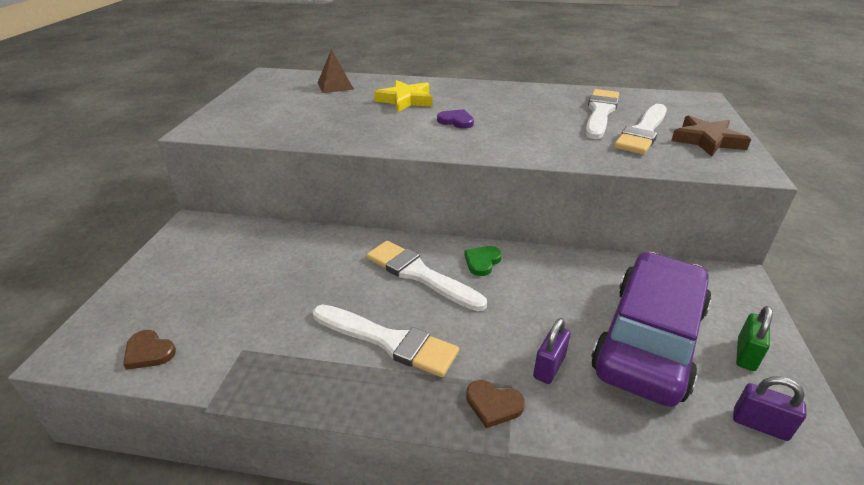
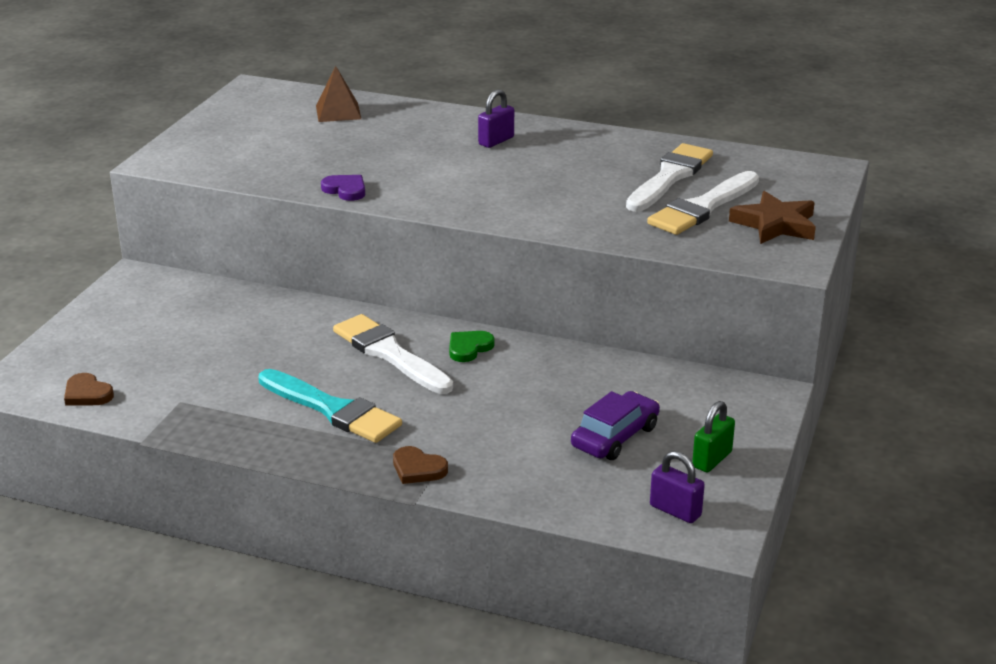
camera: 10 degrees right, 5 degrees down
white brush [313,304,459,377] -> turquoise brush [258,369,402,443]
yellow star [374,80,432,112] -> none
purple heart [437,109,474,129] -> purple heart moved to [321,175,365,201]
purple padlock [533,318,571,384] -> purple padlock moved to [478,89,514,148]
purple car [591,252,711,407] -> purple car [571,391,660,460], size x0.50

